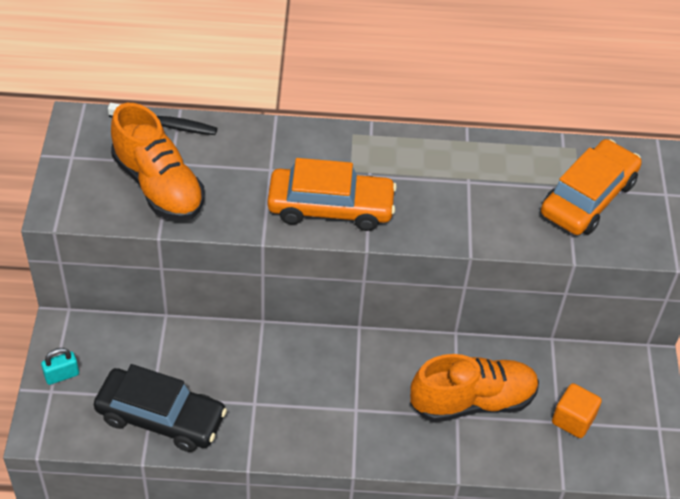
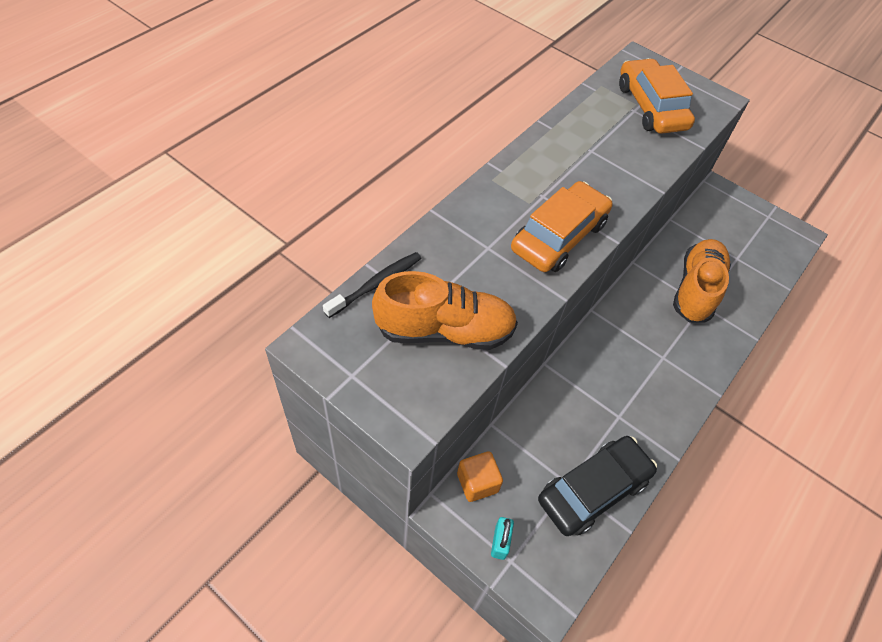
camera: 55 degrees left, 5 degrees up
orange cube [552,383,602,438] -> orange cube moved to [457,451,503,502]

